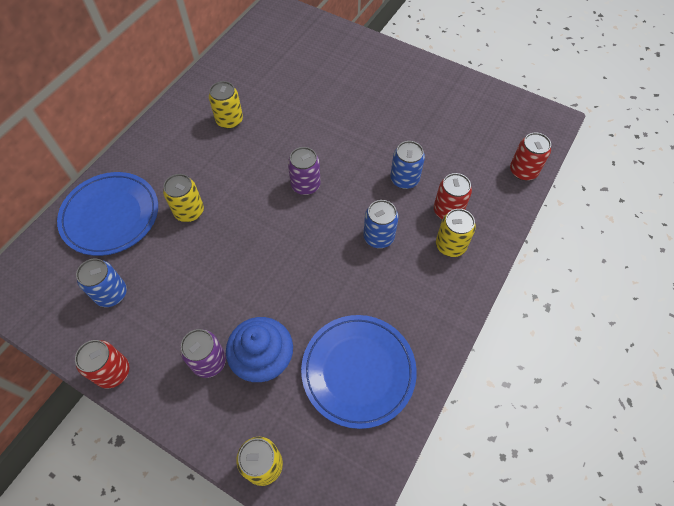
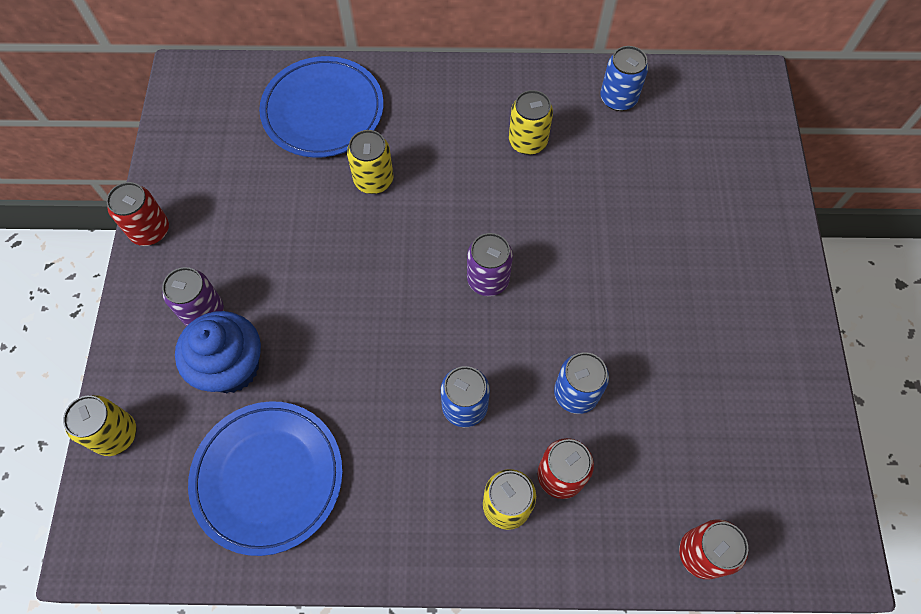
camera: 60 degrees right, 5 degrees up
blue can [76,259,127,307] -> blue can moved to [600,46,648,111]

